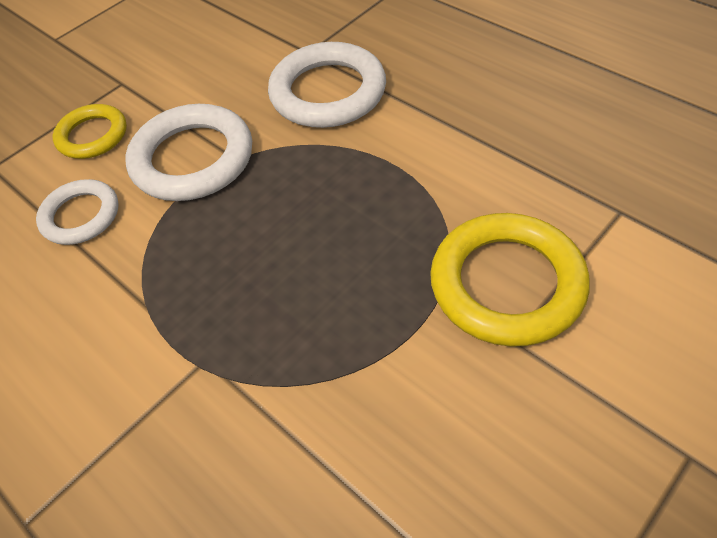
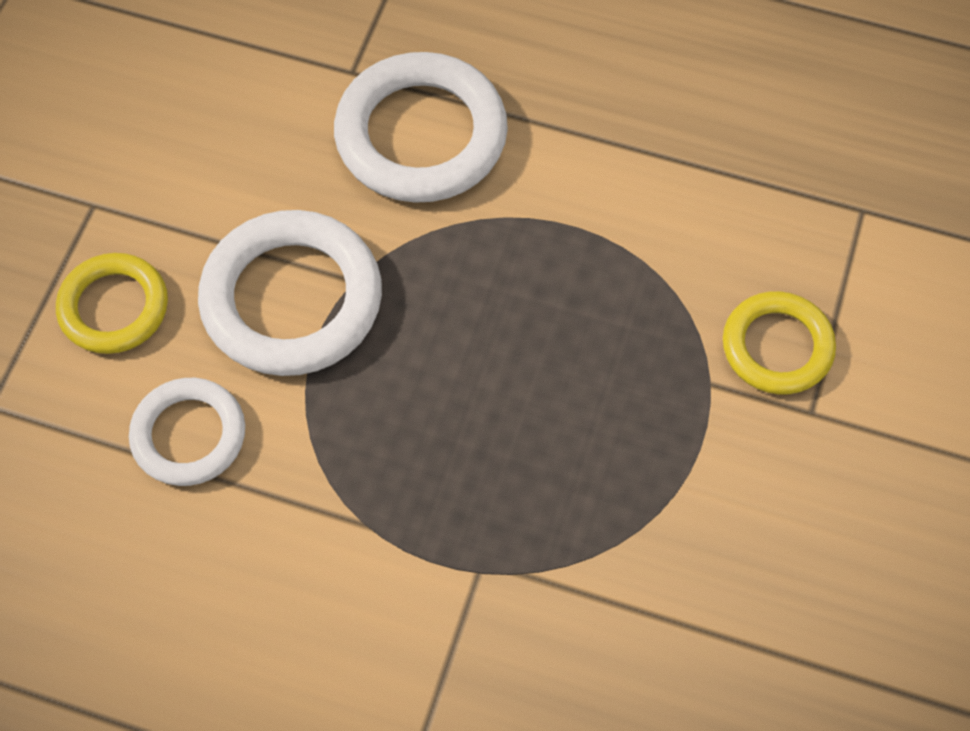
camera: 30 degrees left, 10 degrees up
yellow ring [430,213,590,347] -> yellow ring [723,291,836,394], size x0.61

